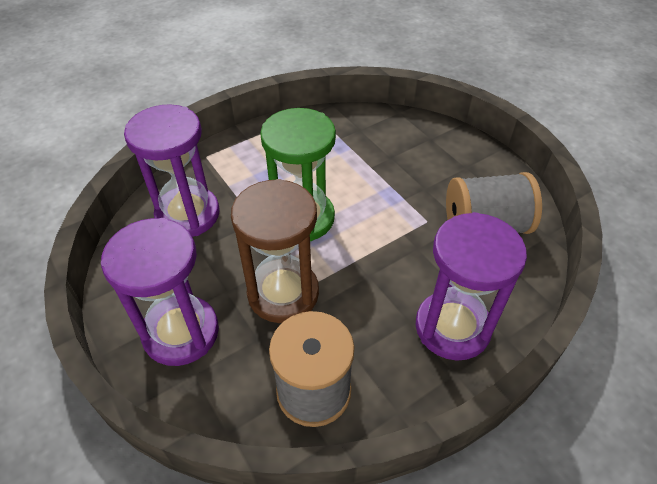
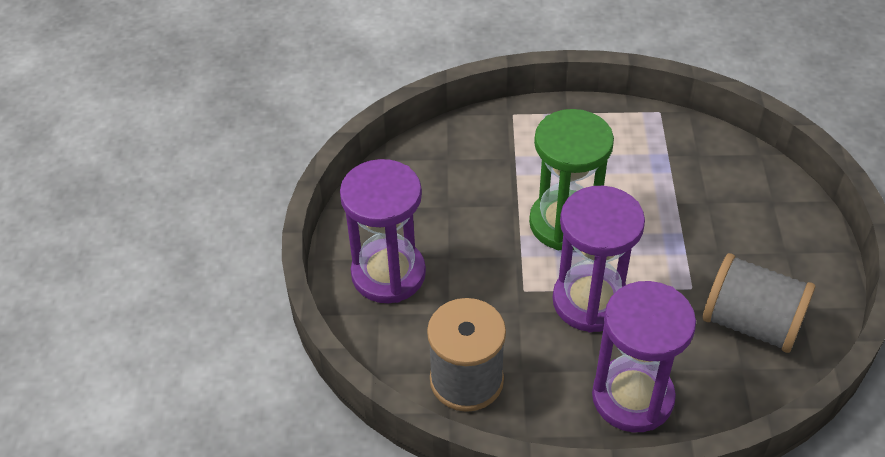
camera: 35 degrees right, 0 degrees up
purple hourglass [124,104,220,237] -> purple hourglass moved to [553,186,645,333]
brown hourglass [231,179,319,323] -> none

